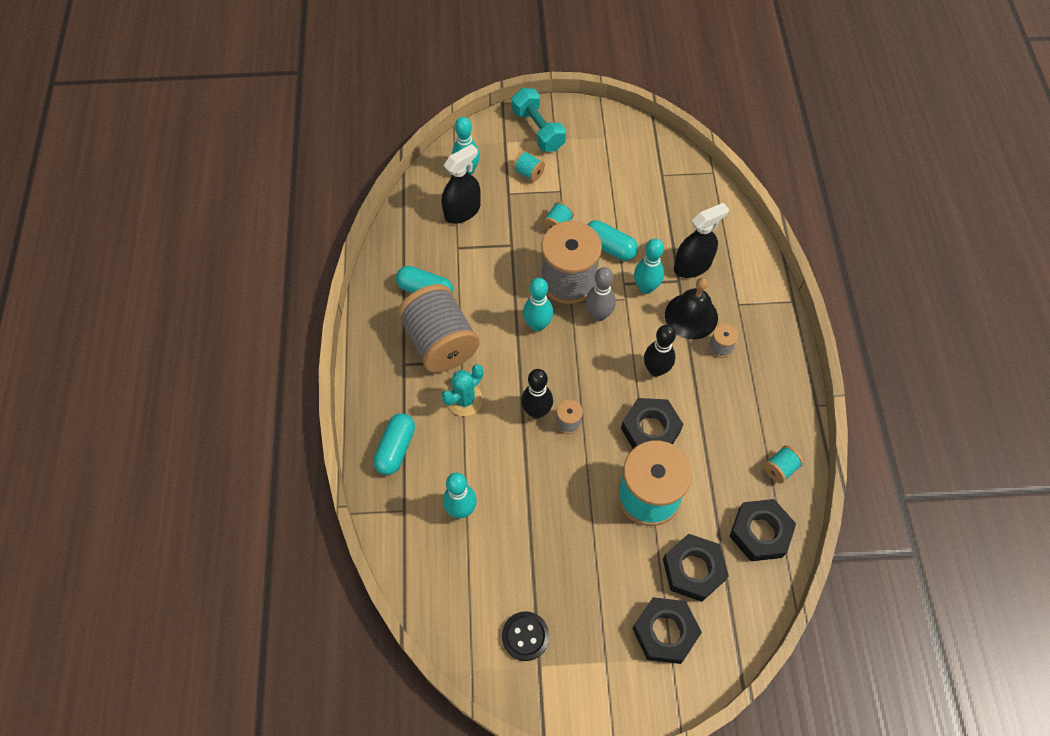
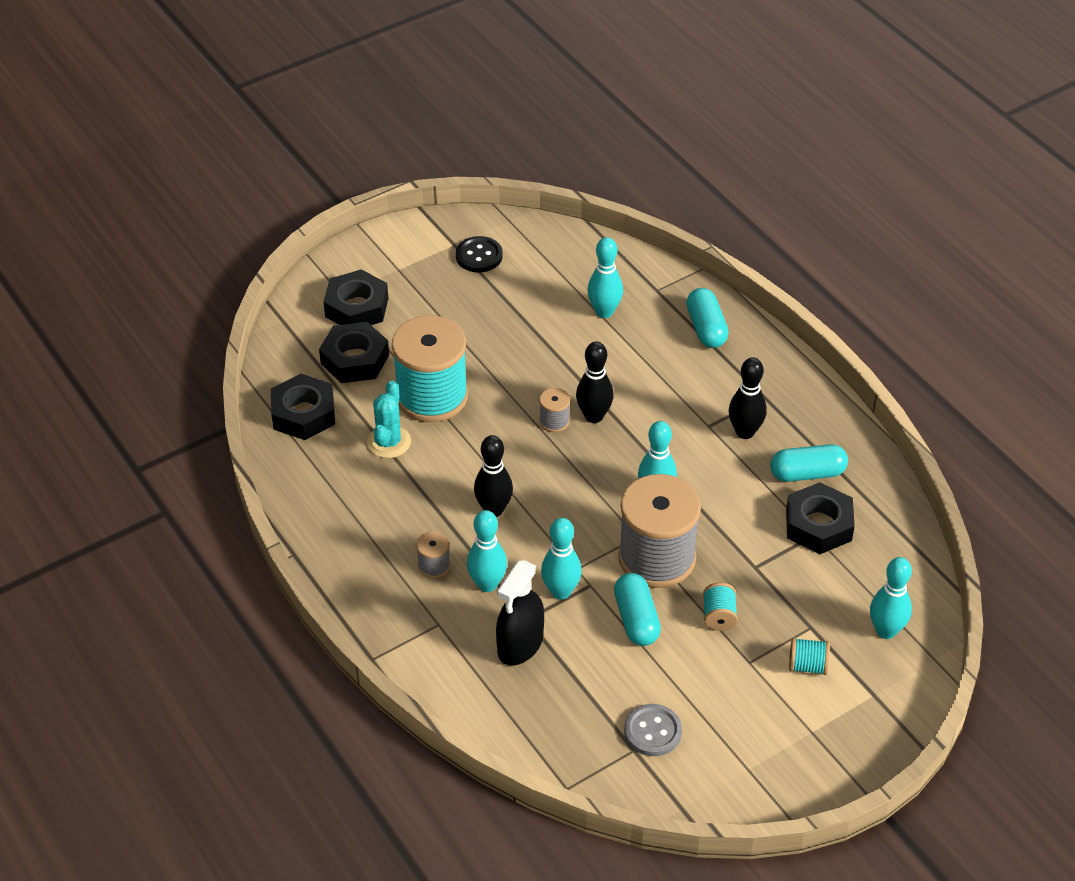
camera: 150 degrees right, 15 degrees down
grey spool [397,284,480,373] -> black bowling pin [729,357,766,439]
turquoise cactus [441,364,483,416] -> turquoise cactus moved to [367,381,411,458]
black spray bottle [442,144,481,224] -> none
turquoise dumbbell [512,88,566,152] -> none
grey bowling pin [585,267,616,321] -> none
turquoise capsule [587,220,638,261] -> turquoise capsule turned 75 degrees clockwise [614,573,661,646]
black nut [621,398,683,449] -> black nut moved to [786,482,855,554]
black bell [665,278,718,339] -> turquoise bowling pin [467,510,507,592]
turquoise spool [764,445,803,483] -> none
none -> grey button [624,704,682,756]

